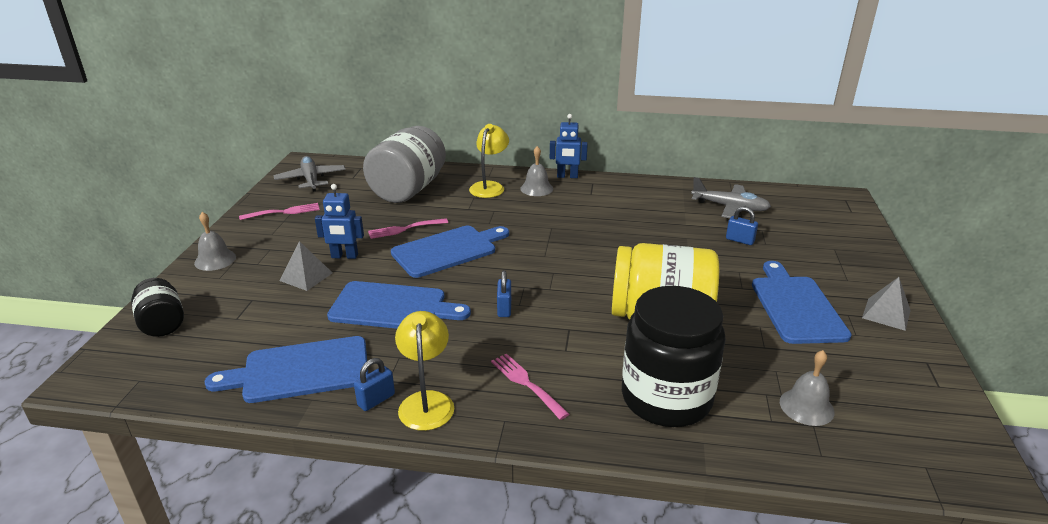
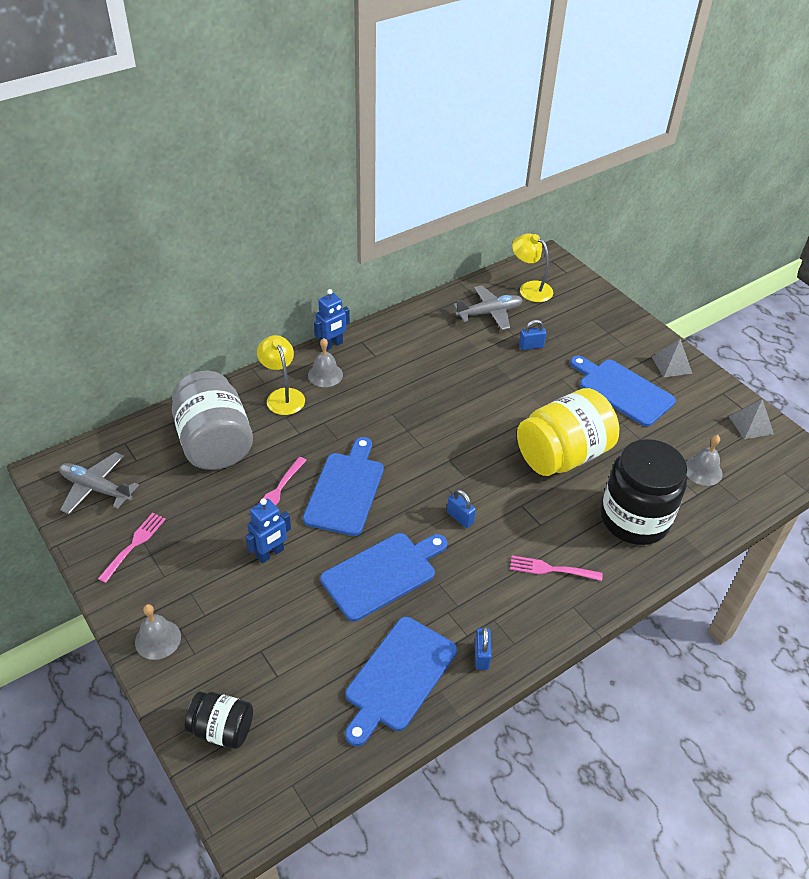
camera: 45 degrees left, 15 degrees up
grey pyramid [279,241,332,291] -> grey pyramid moved to [729,399,774,439]
yellow lamp [395,311,454,431] -> yellow lamp moved to [512,233,553,302]

